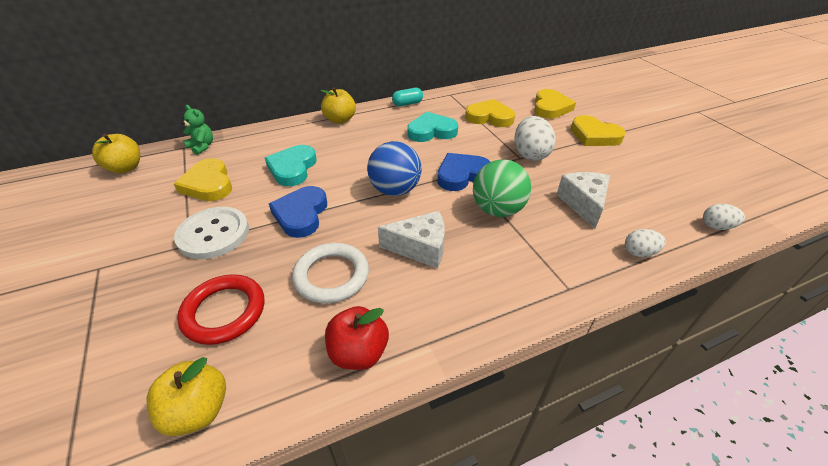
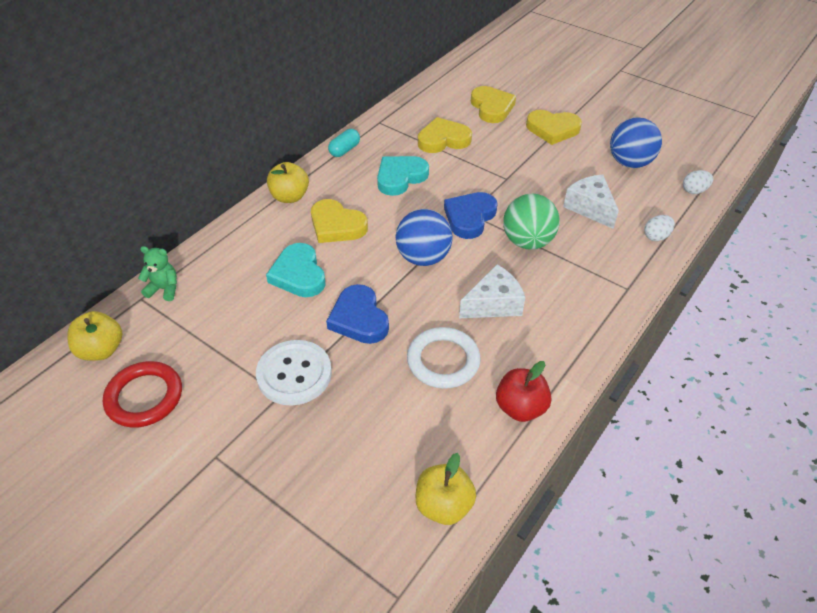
camera: 30 degrees left, 5 degrees up
yellow heart [174,158,232,201] -> yellow heart moved to [311,199,368,243]
red ring [177,274,264,345] -> red ring moved to [103,361,182,428]
white egg [515,116,555,161] -> none
none -> blue ball [610,117,662,168]

